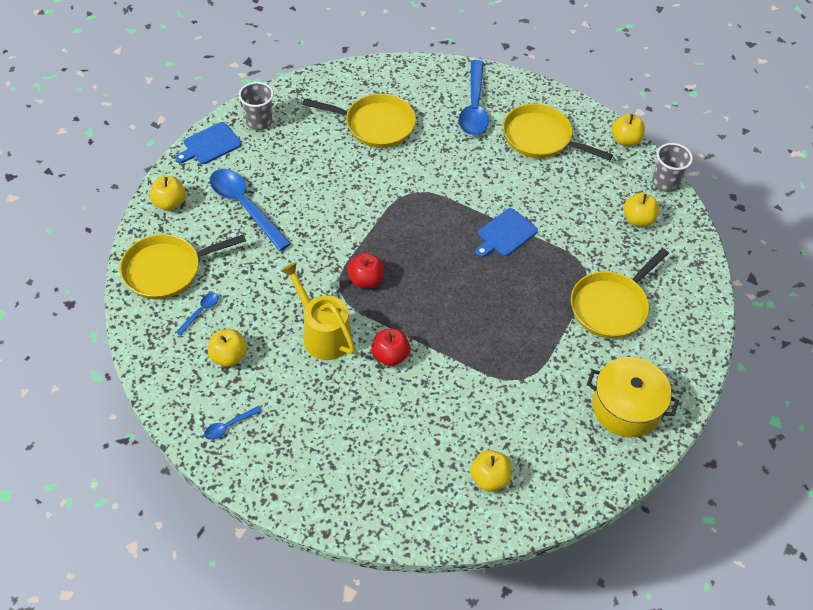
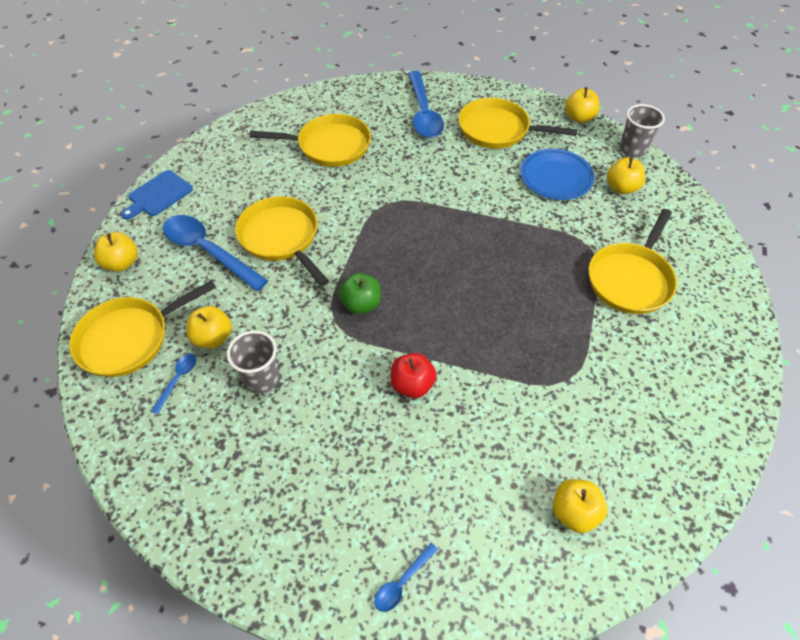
camera: 10 degrees left, 0 degrees up
blue spoon [204,406,262,440] -> blue spoon moved to [374,543,438,612]
yellow apple [208,329,247,367] -> yellow apple moved to [186,306,232,348]
grey cup [239,82,274,130] -> grey cup moved to [227,330,279,393]
yellow watering can [281,262,355,360] -> none
red apple [347,253,384,288] -> green apple [339,273,381,314]
blue cutting board [475,208,538,258] -> none
yellow pot [587,357,679,438] -> none
none -> yellow pan [235,196,329,286]
none -> blue plate [520,149,594,200]

